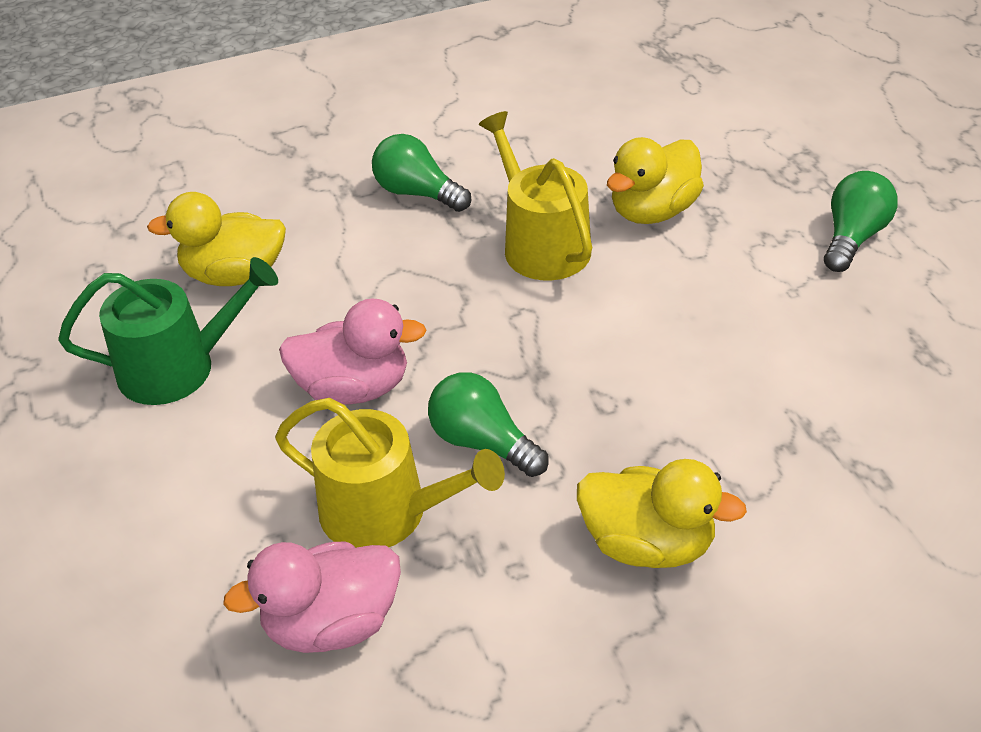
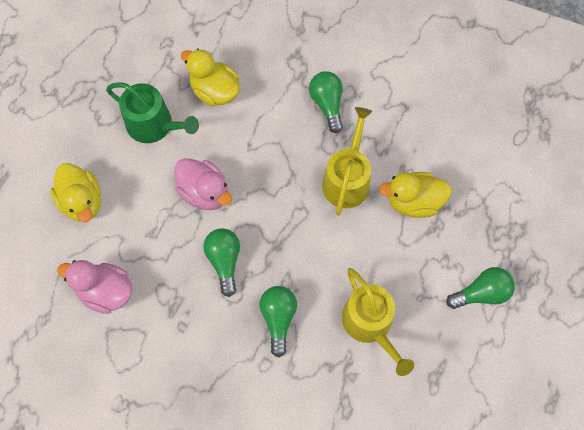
camera: 40 degrees right, 25 degrees up
yellow watering can [275,398,505,548] -> yellow watering can moved to [342,268,414,376]
yellow duck [577,459,747,568] -> yellow duck moved to [50,163,101,222]
none -> green light bulb [260,286,297,358]

